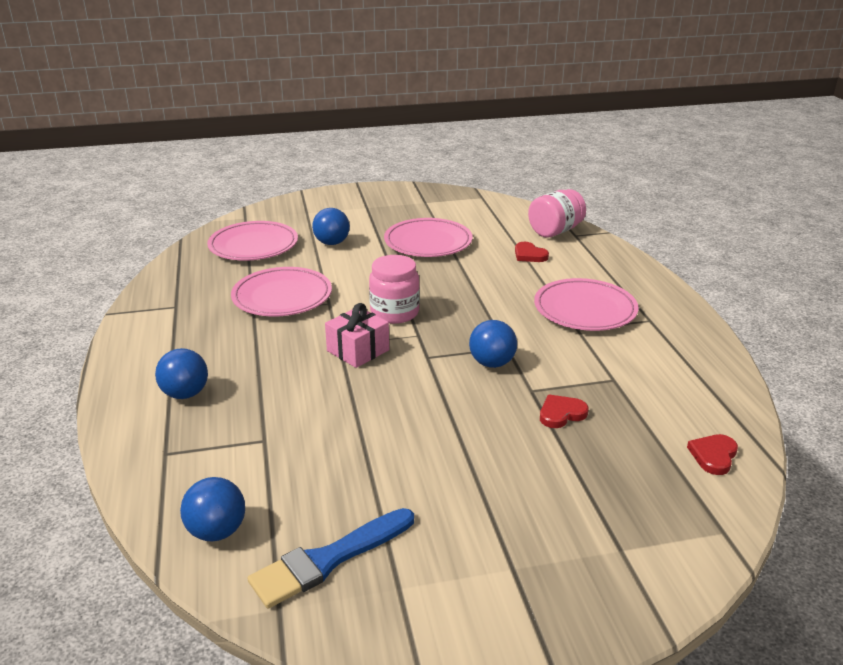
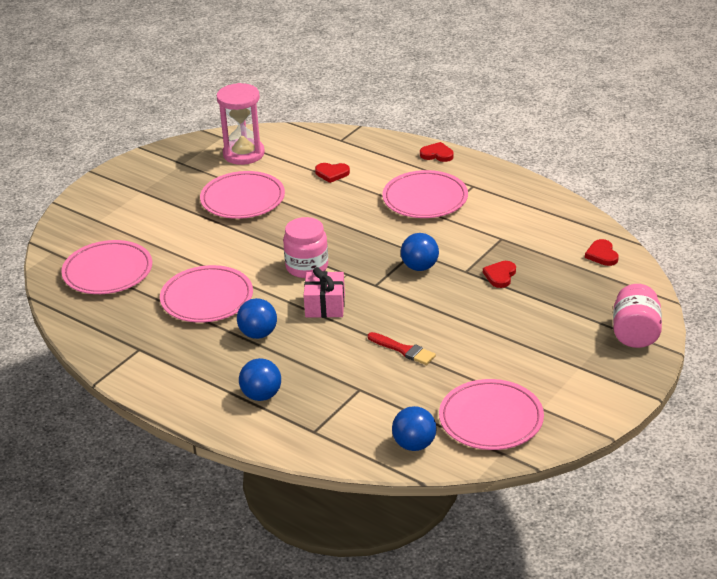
camera: 40 degrees left, 5 degrees up
blue brush [248,508,414,608] -> pink plate [439,379,544,450]
blue ball [312,208,350,245] -> blue ball moved to [237,298,277,339]
pink jar [528,189,586,238] -> pink jar moved to [613,284,662,348]
none -> pink hourglass [217,83,265,165]
none -> red brush [368,332,436,365]
none -> red heart [420,142,454,162]

